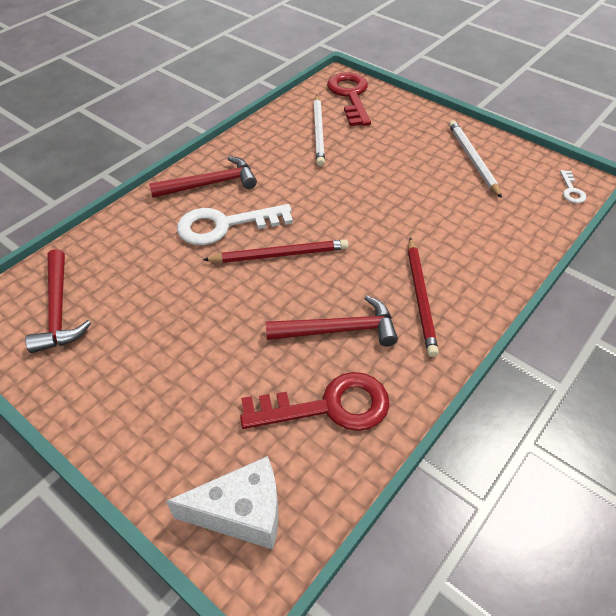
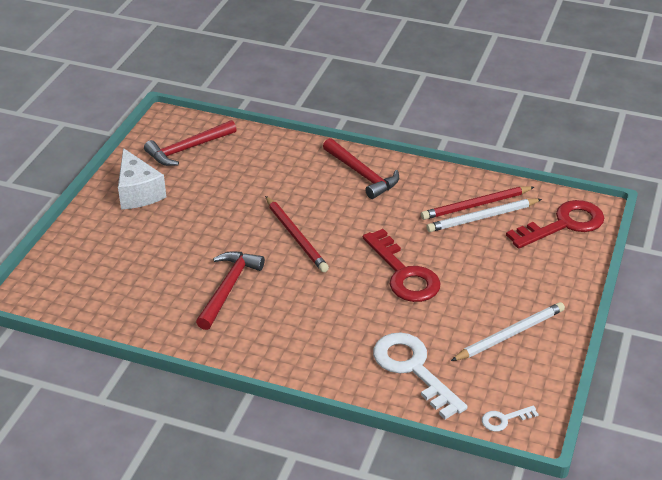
camera: 70 degrees right, 10 degrees down
white cheese [166,456,279,550] -> white cheese moved to [118,148,166,209]
white key [177,204,293,245] -> white key moved to [373,332,468,419]
red key [240,372,390,431] -> red key moved to [363,229,441,302]
red hammer [266,296,398,346] -> red hammer turned 135 degrees counterclockwise [196,251,265,330]
red pencil [408,237,439,357] -> red pencil moved to [421,186,534,220]

